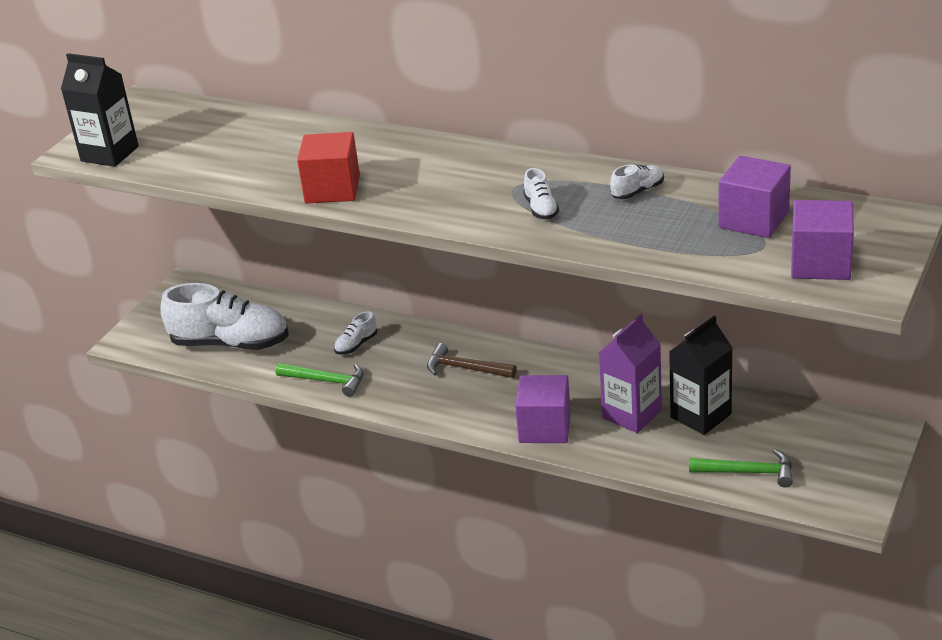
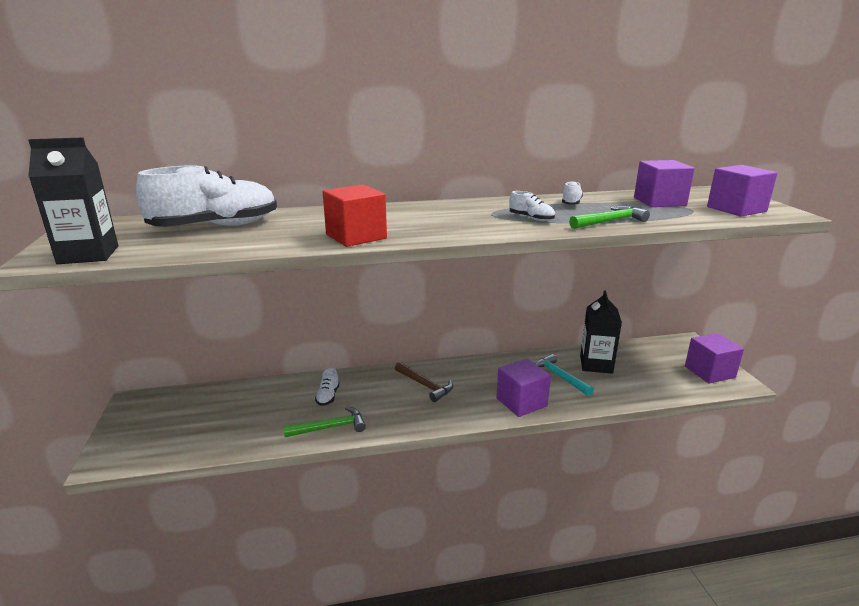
camera: 40 degrees left, 10 degrees down
white shoe [160,283,289,350] -> white shoe moved to [136,165,277,227]
brown hammer [427,343,517,378] -> brown hammer turned 120 degrees counterclockwise [395,362,453,402]
purple carton [599,314,662,433] -> turquoise hammer [535,354,594,396]
green hammer [689,449,793,488] -> green hammer moved to [569,206,650,229]
none -> purple cube [685,333,744,384]

